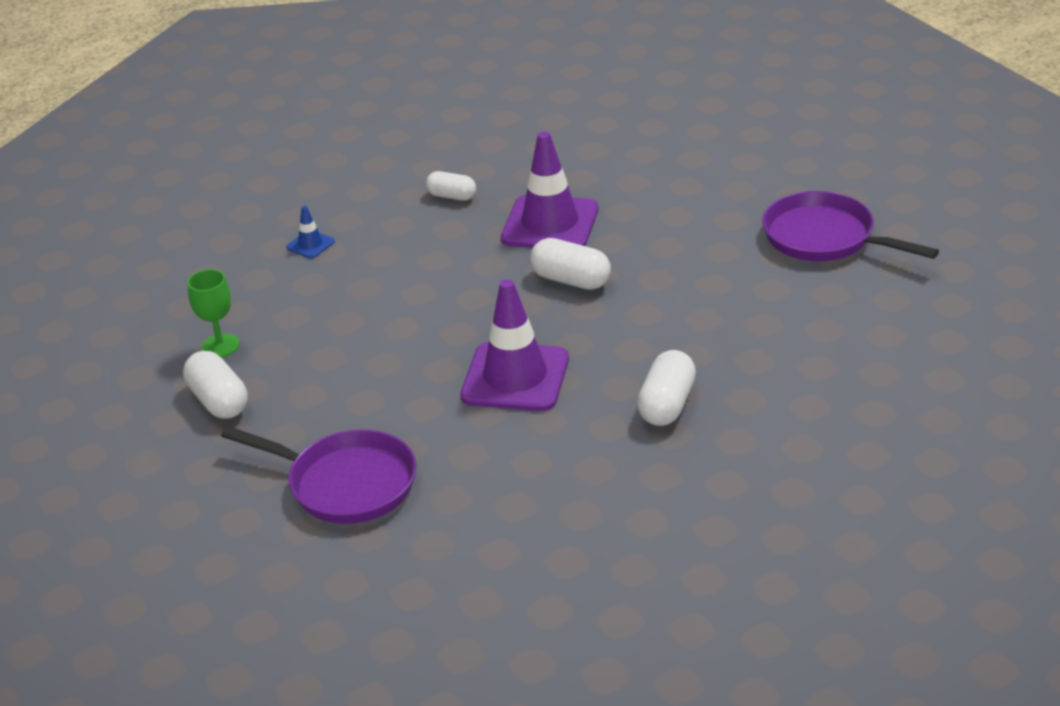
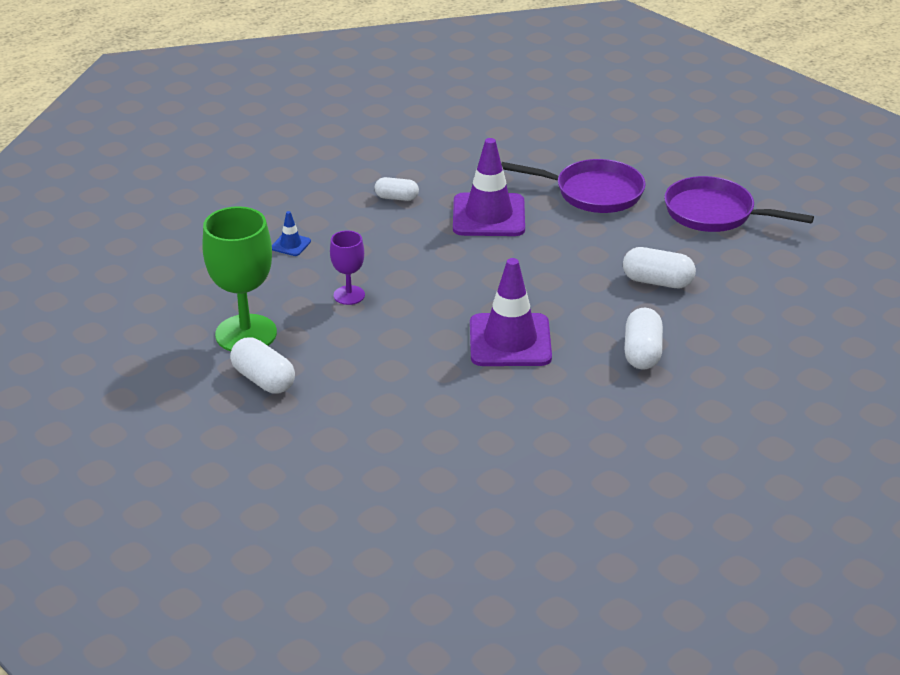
camera: 15 degrees left, 0 degrees up
green goblet [187,269,239,357] -> green goblet [202,206,277,351], size x1.89
purple pan [221,426,416,524] -> purple pan moved to [501,159,646,213]
white capsule [530,238,611,290] -> white capsule moved to [623,247,696,288]
none -> purple goblet [330,230,365,305]

